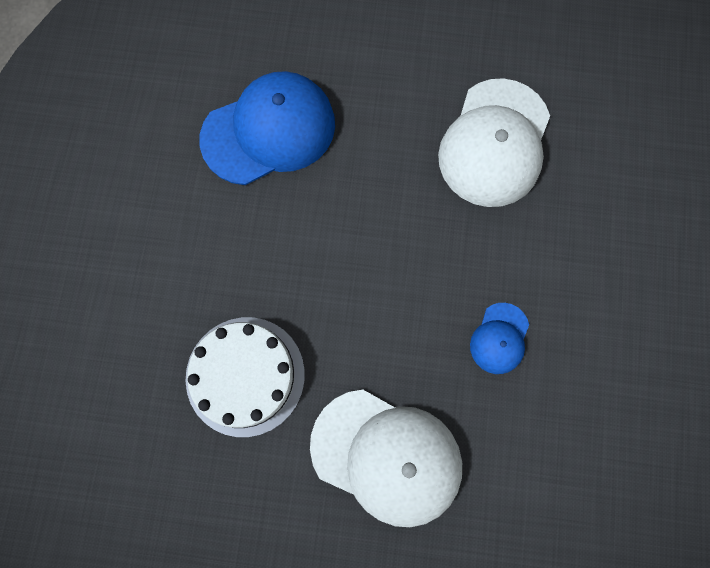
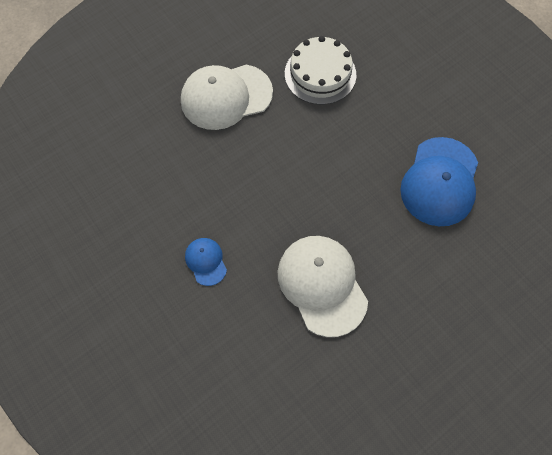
camera: 135 degrees right, 10 degrees down
blue cap [470,303,529,374] -> blue cap moved to [185,238,227,286]

